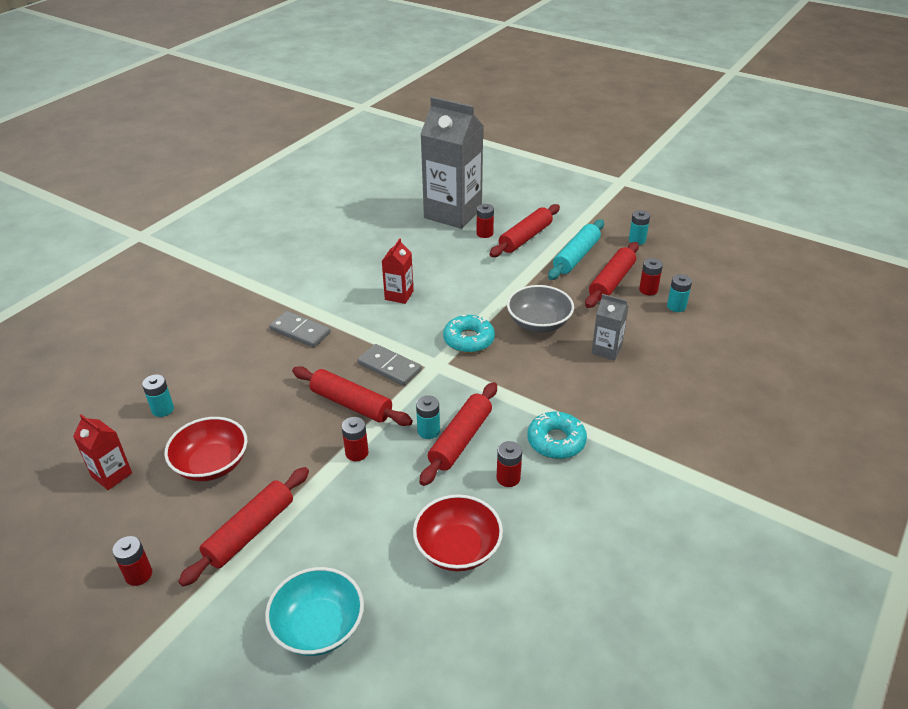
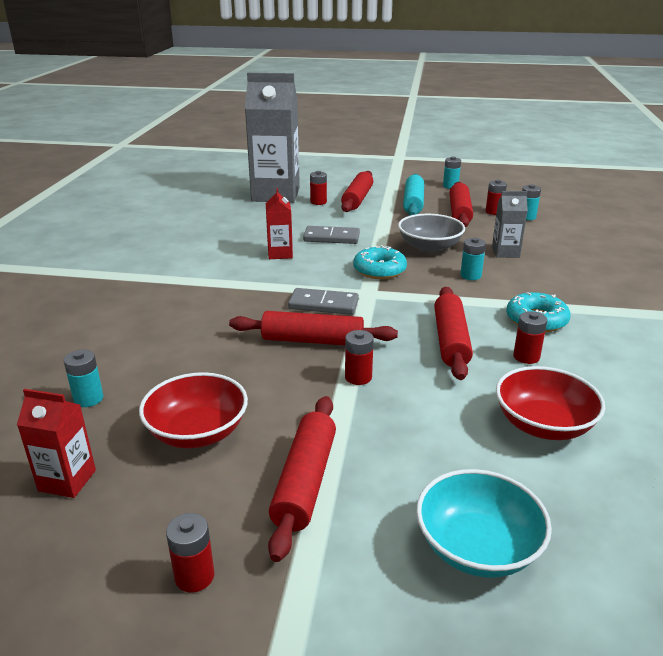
camera: 25 degrees left, 10 degrees down
grey domino [270,311,331,348] -> grey domino moved to [303,226,360,244]
turquoise battery [416,395,440,439] -> turquoise battery moved to [460,238,486,280]

